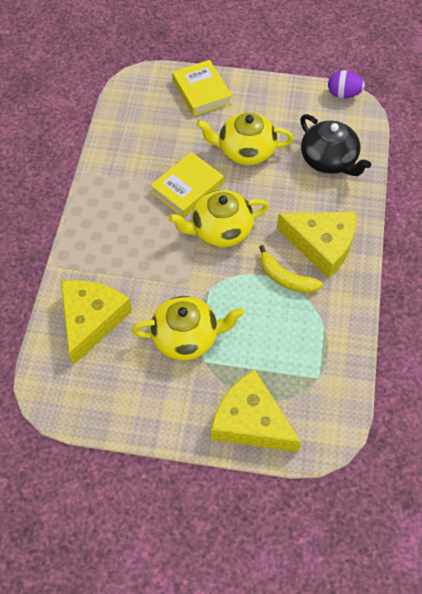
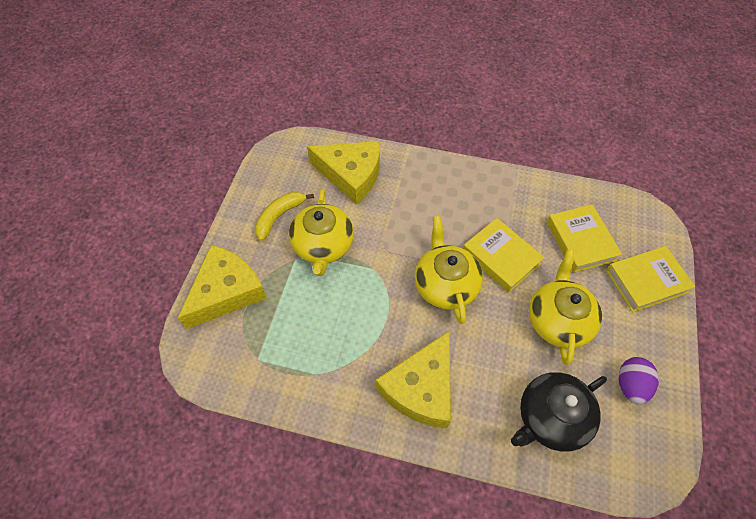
camera: 95 degrees right, 0 degrees up
yellow banana [259,245,323,293] -> yellow banana moved to [255,192,314,241]
purple egg [328,70,365,98] -> purple egg moved to [618,357,659,405]
none -> yellow book [547,204,622,273]

